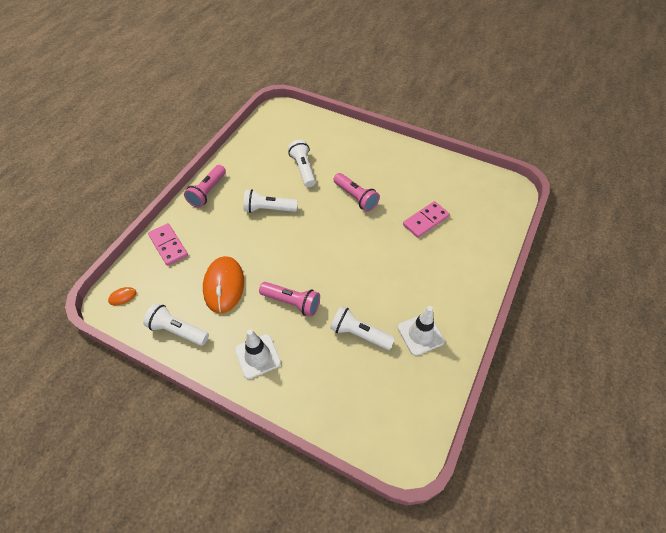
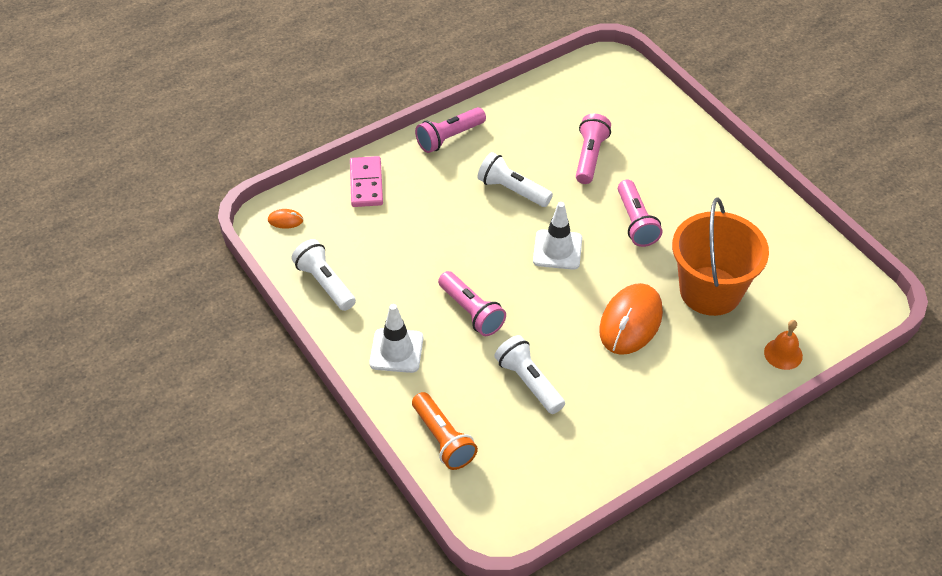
camera: 30 degrees right, 5 degrees down
orange mouse [203,256,244,314] -> orange mouse moved to [599,283,663,355]
white flashlight [288,140,316,187] -> pink flashlight [576,114,611,184]
white traffic cone [398,306,445,356] -> white traffic cone moved to [533,202,582,270]
pink domino [403,201,450,238] -> orange bucket [672,197,769,316]
none -> orange flashlight [412,392,478,470]
none -> orange bell [764,320,803,370]

